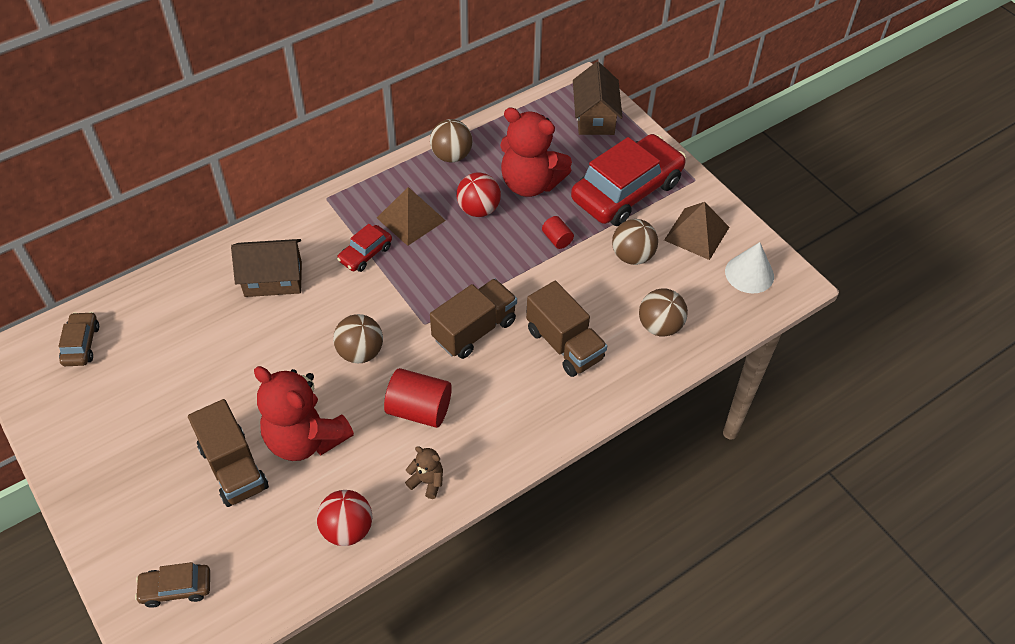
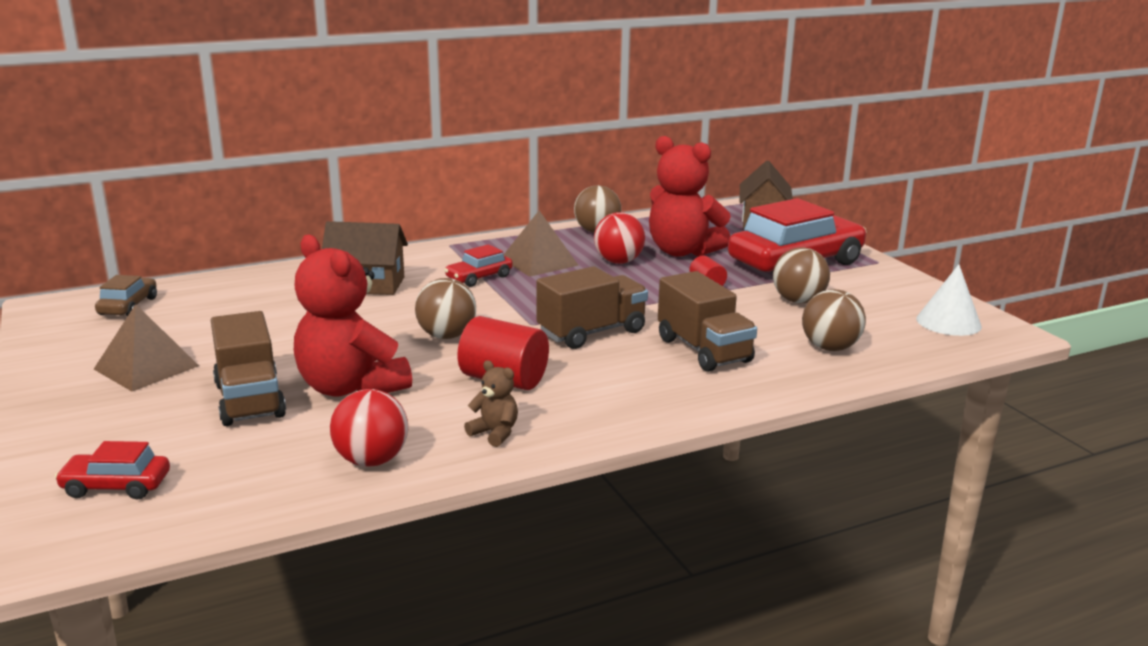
camera: 10 degrees right, 30 degrees down
brown car [135,562,210,608] -> red car [55,441,170,499]
brown pyramid [664,202,729,260] -> brown pyramid moved to [94,304,199,391]

